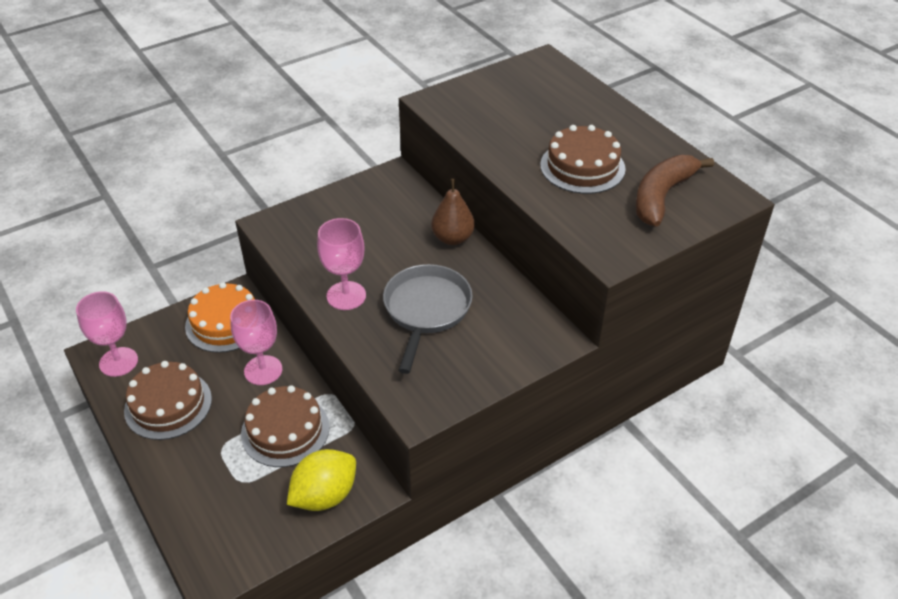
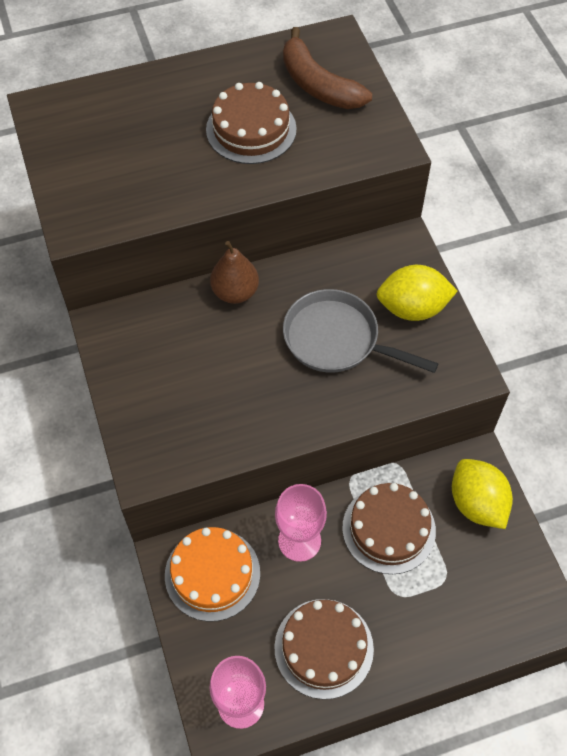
camera: 75 degrees left, 15 degrees up
pink goblet [317,218,366,310] -> none
none -> yellow lemon [376,265,457,321]

